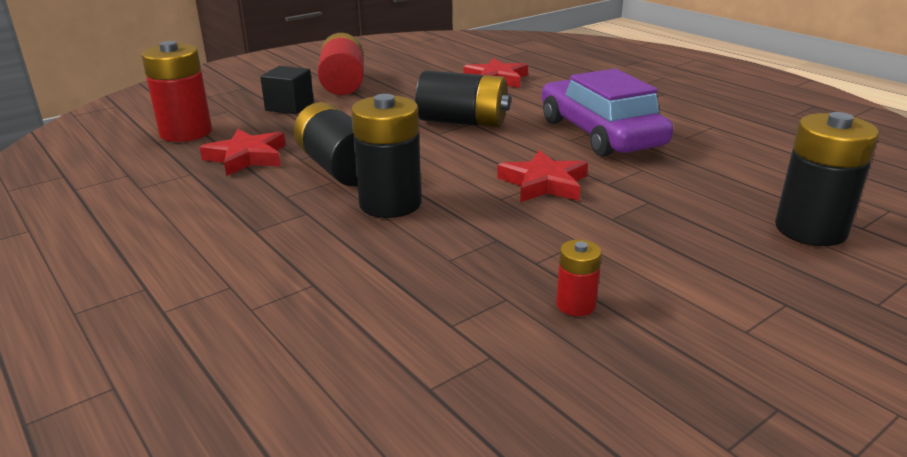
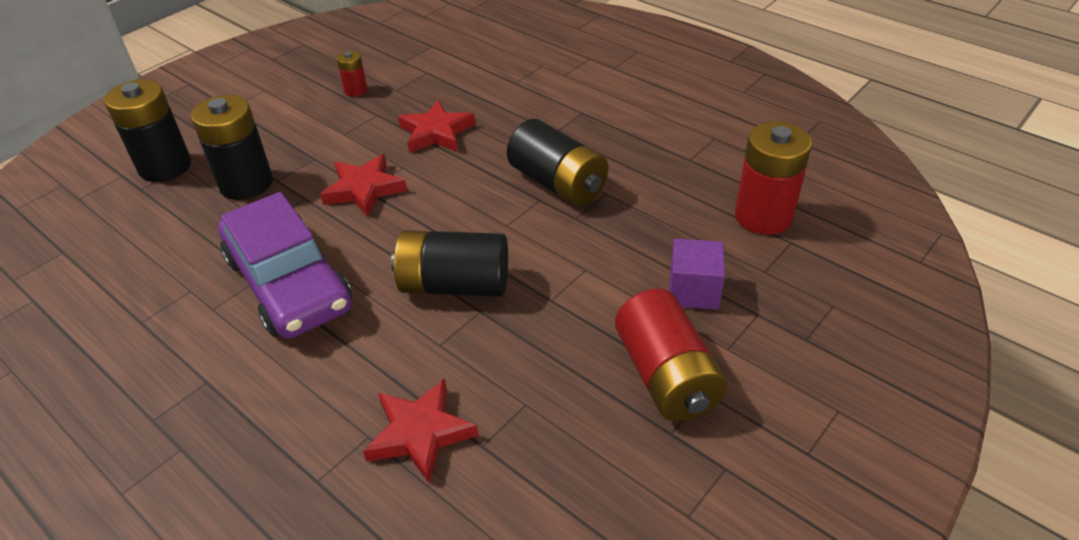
camera: 170 degrees right, 15 degrees up
red star [199,129,286,176] -> red star moved to [398,100,475,153]
black cube [260,66,314,114] -> purple cube [670,239,725,310]
black battery [351,94,421,218] -> black battery moved to [191,95,273,200]

